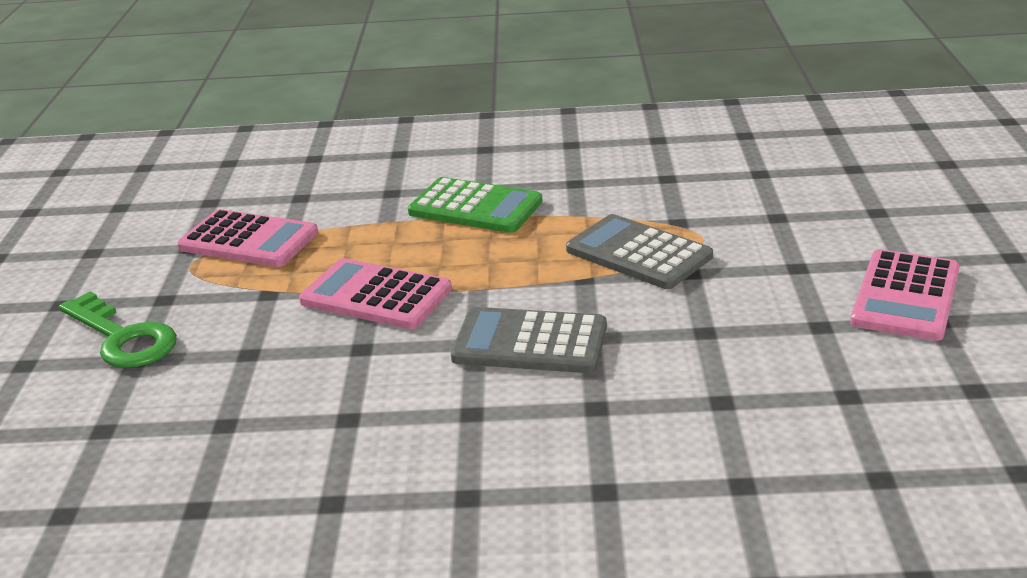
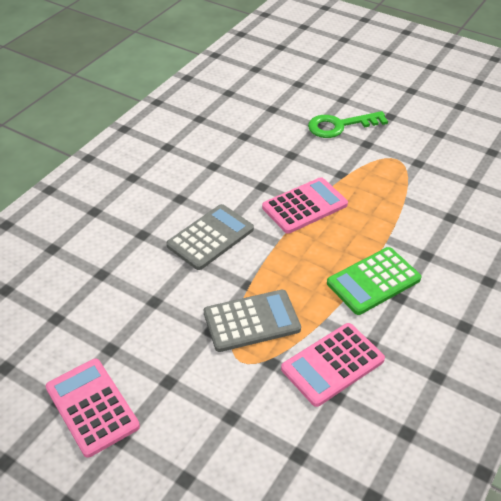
camera: 120 degrees right, 15 degrees up
pink calculator [177,209,318,267] -> pink calculator moved to [281,323,385,407]

